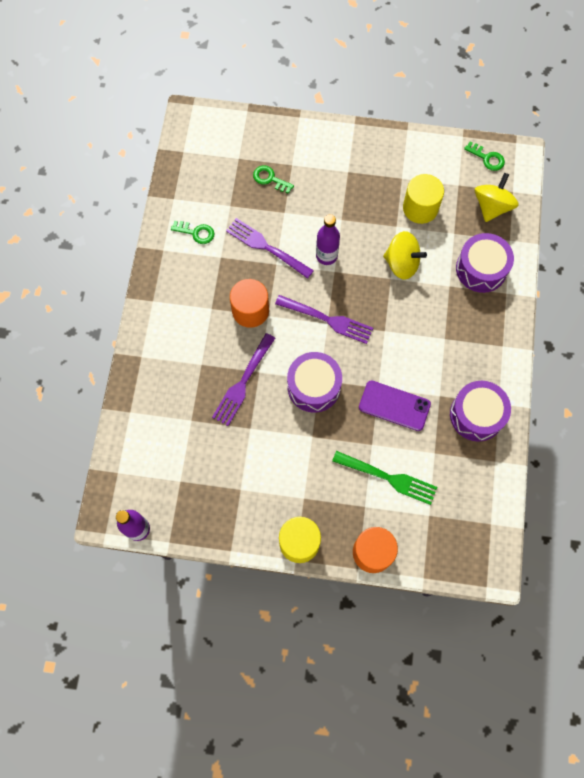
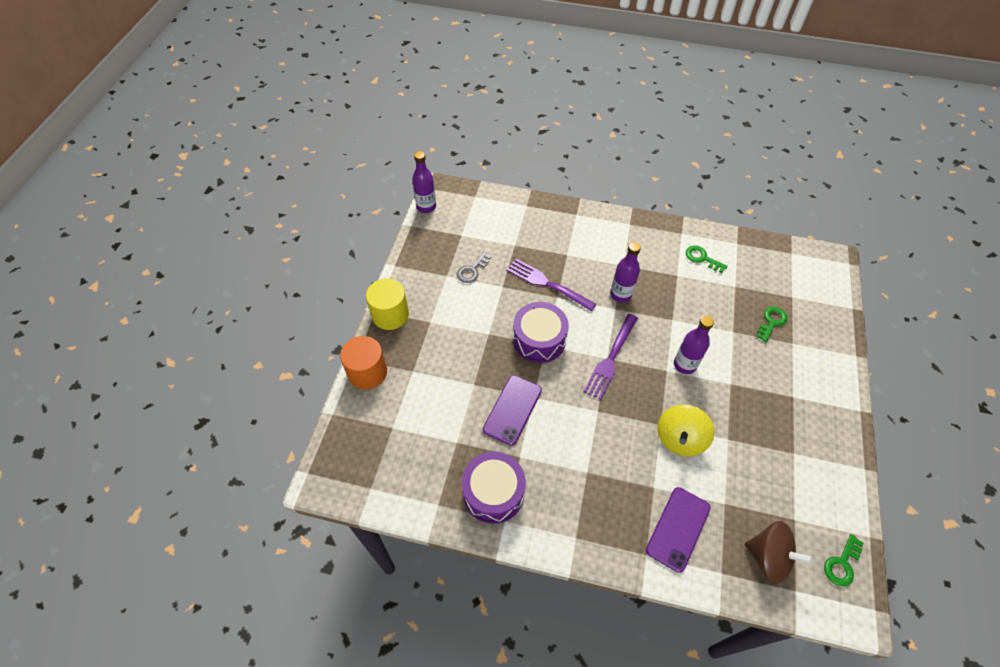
camera: 95 degrees right, 15 degrees down
green key [171,221,214,244] -> green key turned 105 degrees clockwise [686,246,727,273]
purple fork [226,218,314,279] -> none
orange cylinder [230,279,269,328] -> purple bottle [610,242,641,303]
green fork [332,451,437,505] -> none
yellow cylinder [403,174,444,224] -> none
purple drum [456,233,514,293] -> purple phone [646,487,711,573]
yellow spinning top [475,173,519,222] -> brown spinning top [745,521,813,584]
none -> grey key [457,252,492,283]

